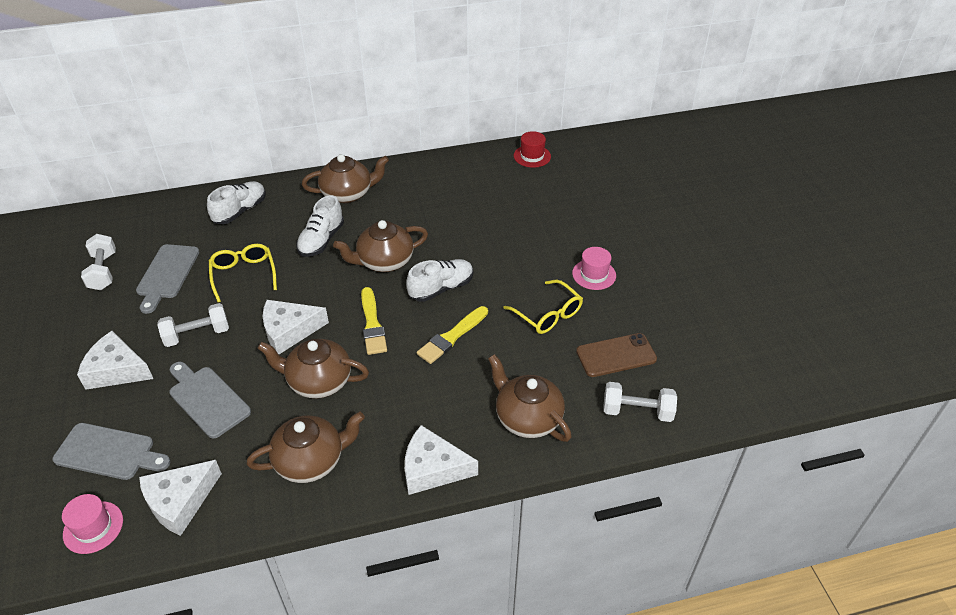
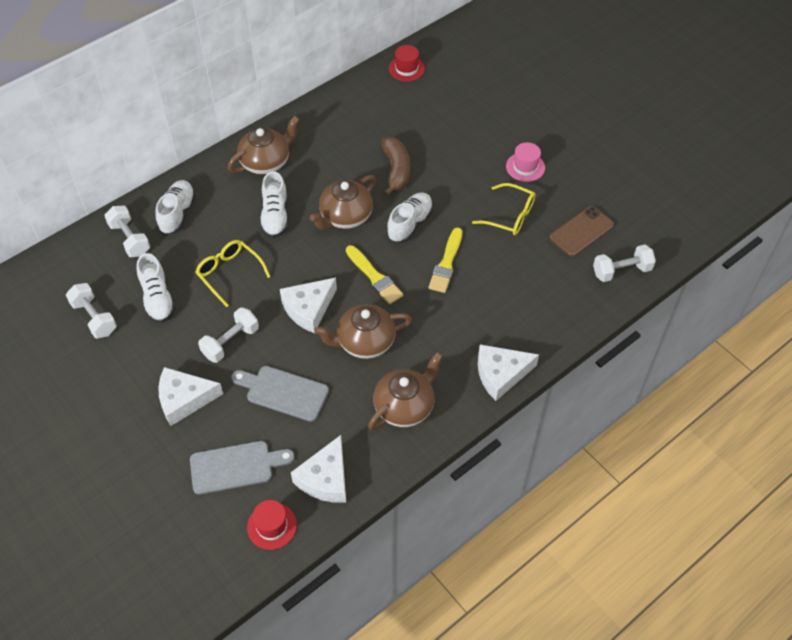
camera: 25 degrees left, 10 degrees up
pink hat [62,494,123,554] -> red hat [247,500,297,550]
grey cutting board [136,244,199,314] -> white shoe [137,253,176,323]
brown teapot [488,354,572,442] -> none
none -> white dumbbell [104,206,150,257]
none -> brown banana [381,137,410,196]

